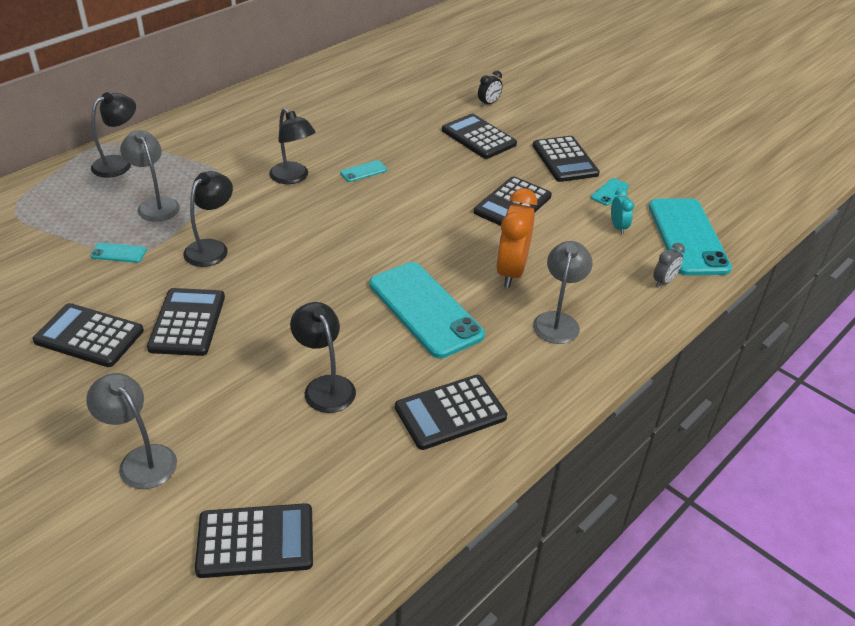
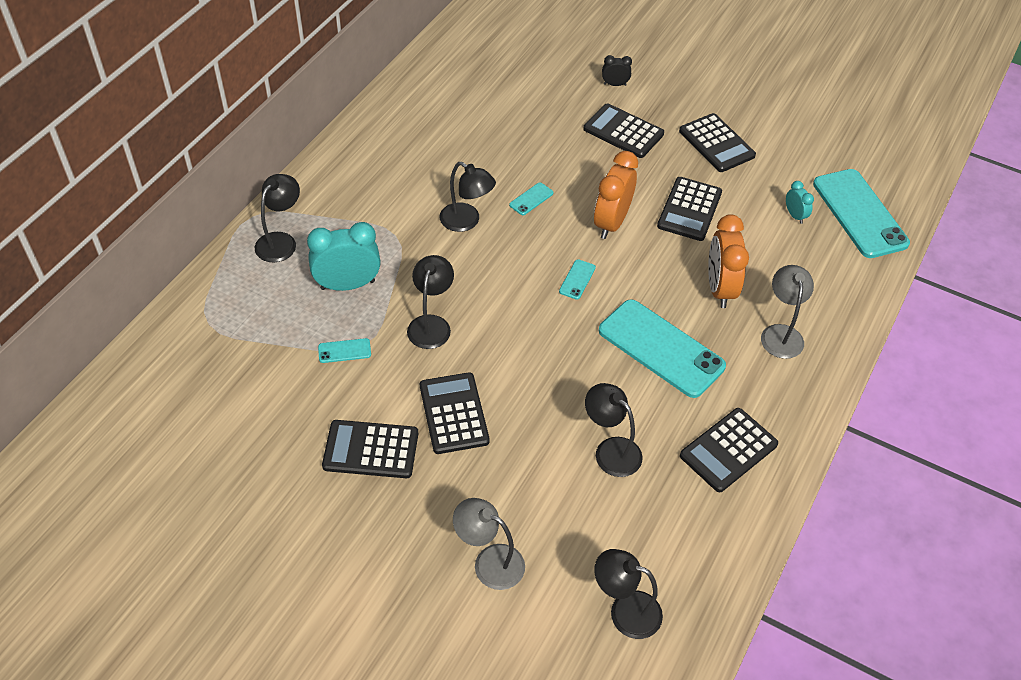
camera: 15 degrees left, 10 degrees up
grey lamp [120,130,180,222] -> turquoise clock [307,222,381,291]
black calculator [195,503,313,578] -> black lamp [594,549,663,639]
black clock [478,71,502,107] -> black clock turned 120 degrees counterclockwise [602,55,632,86]
turquoise phone [591,178,629,205] -> turquoise phone moved to [559,259,596,300]
grey clock [653,243,685,287] -> none
none -> orange clock [594,151,638,239]

